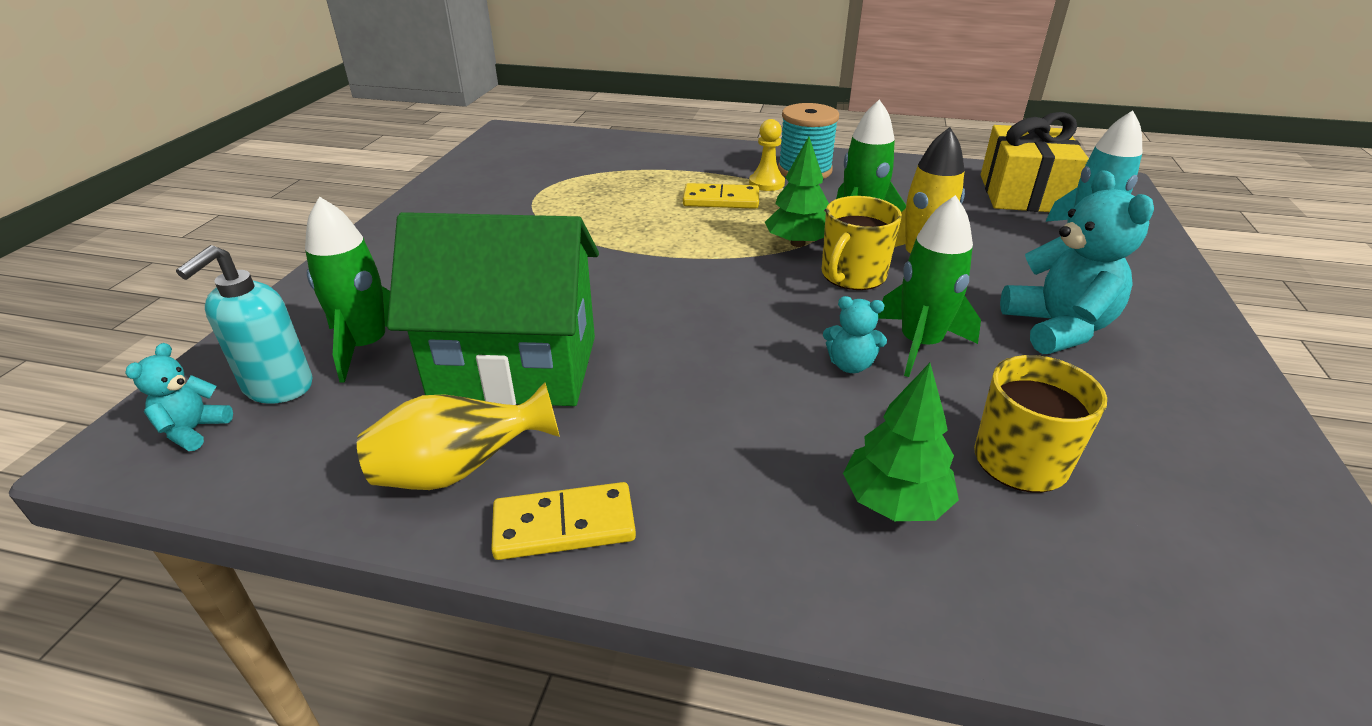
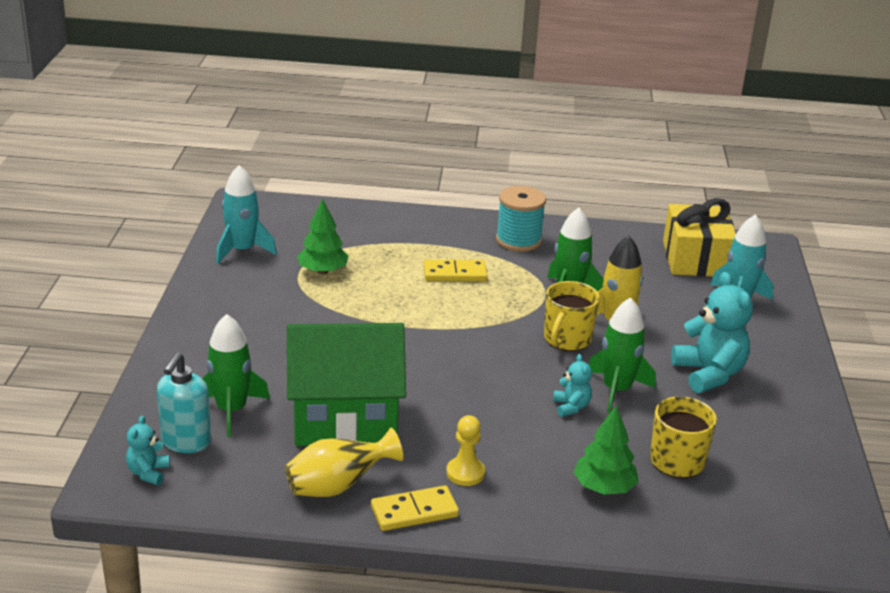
camera: 10 degrees left, 5 degrees down
yellow pawn [749,119,785,191] -> yellow pawn moved to [446,415,485,486]
green tree [765,136,829,247] -> green tree moved to [297,199,349,274]
turquoise teddy bear [823,296,887,373] -> turquoise teddy bear turned 105 degrees counterclockwise [553,354,592,417]
none -> turquoise rocket [216,165,277,264]

